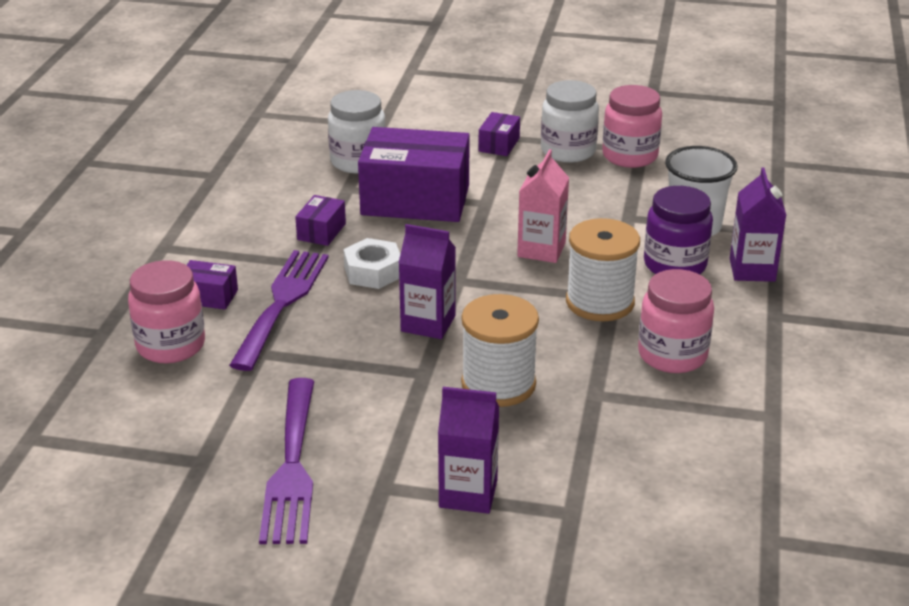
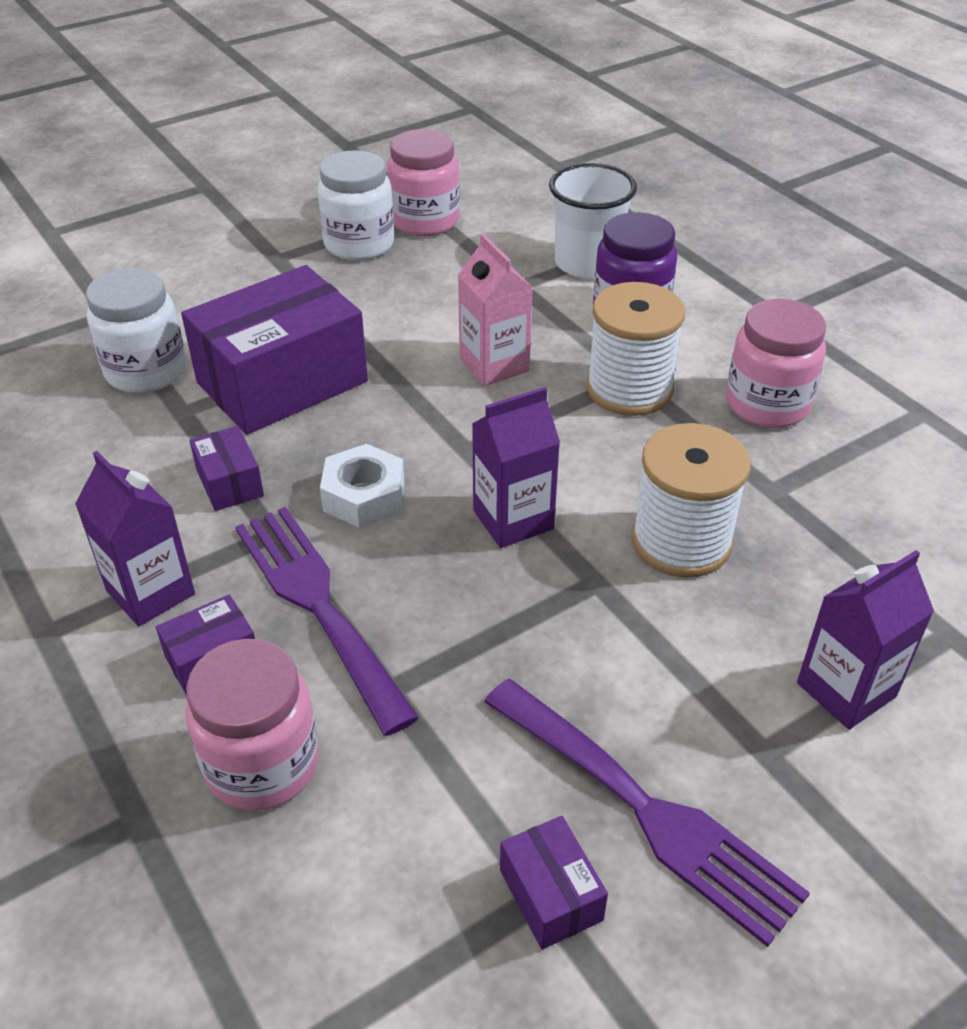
camera: 45 degrees left, 10 degrees up
purple box [478,112,520,156] -> purple box moved to [500,816,608,950]
purple carton [730,167,786,282] -> purple carton moved to [75,451,195,627]

